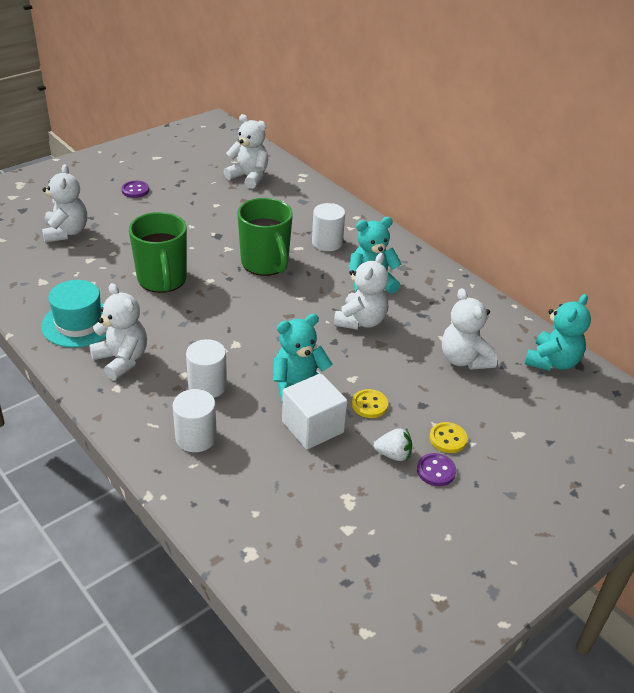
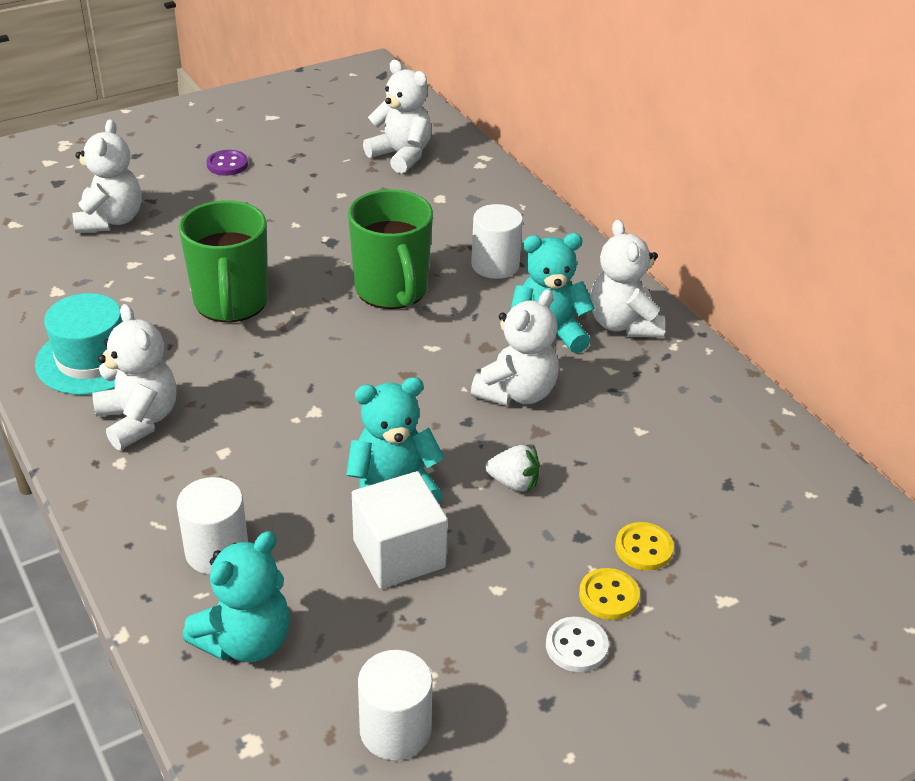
camera: 10 degrees right, 0 degrees up
white cylinder [186,339,227,398] -> white cylinder moved to [358,650,433,760]
yellow button [352,389,388,418] -> yellow button moved to [615,522,674,571]
white strawberry [374,428,412,461] -> white strawberry moved to [485,445,540,492]
purple button [417,453,456,486] -> white button [546,617,609,672]
white teddy bear [442,288,497,370] -> white teddy bear moved to [590,219,665,338]
turquoise teddy bear [525,294,591,371] -> turquoise teddy bear moved to [182,531,290,662]

